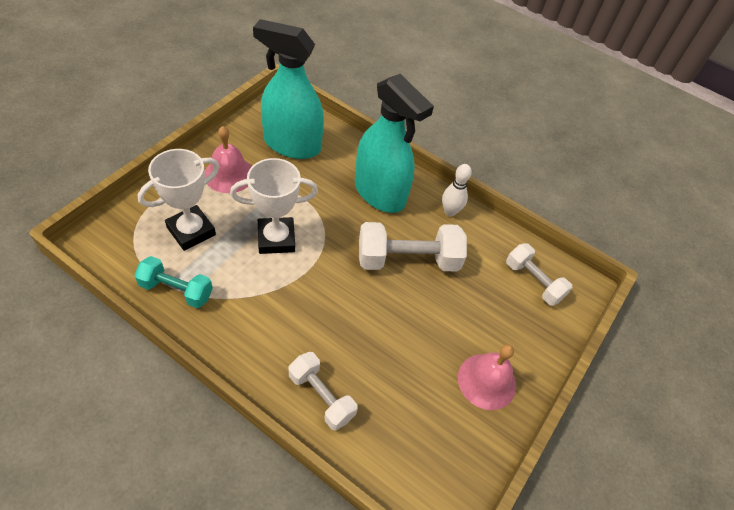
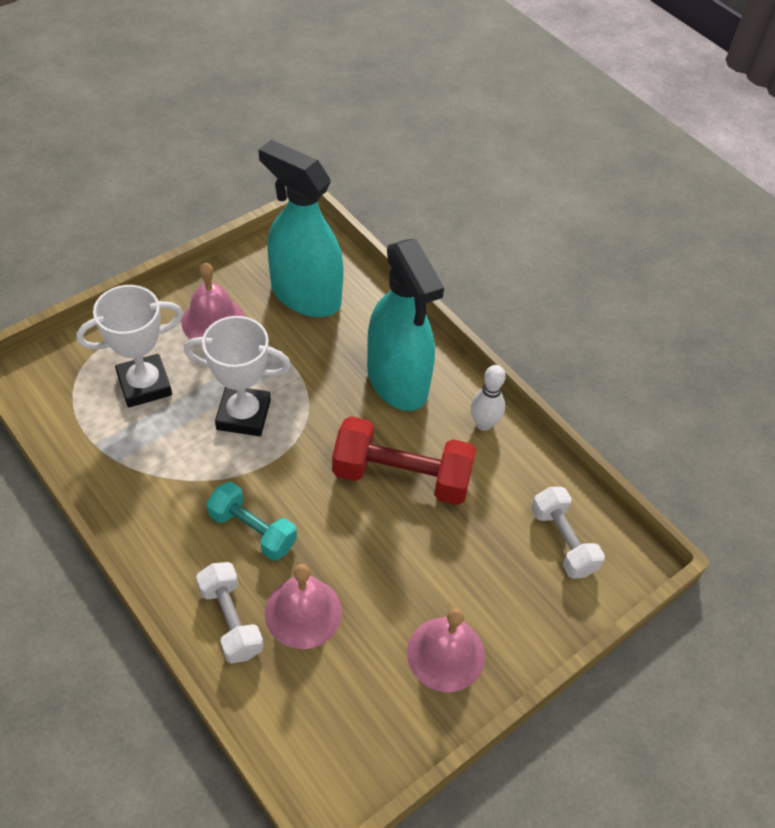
camera: 20 degrees right, 0 degrees up
turquoise dumbbell [134,256,213,308] -> turquoise dumbbell moved to [206,482,297,561]
white dumbbell [359,222,467,271] -> red dumbbell [332,416,476,505]
none -> pink bell [265,564,342,649]

